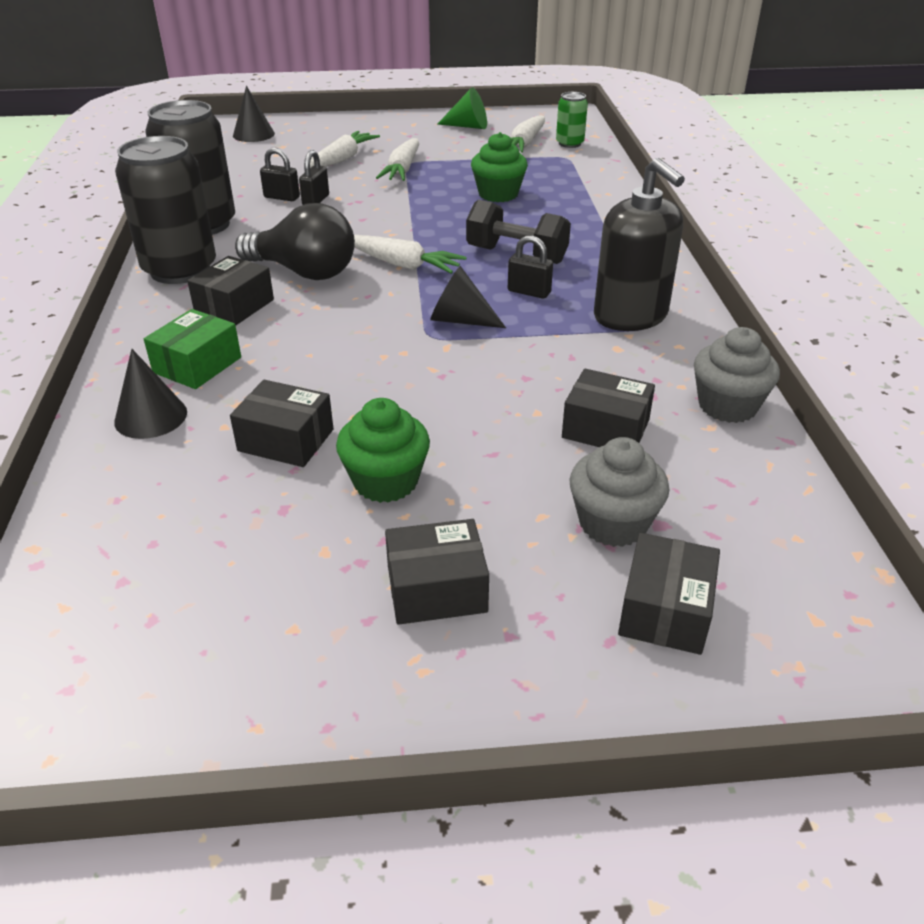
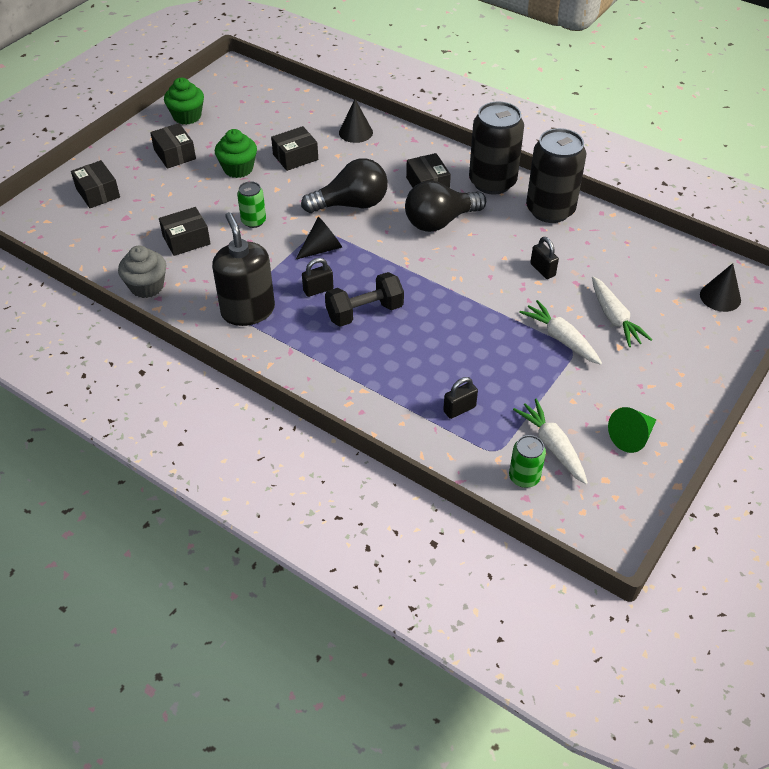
camera: 130 degrees right, 10 degrees up
green box [144,309,241,389] -> none
black padlock [260,148,300,201] -> black padlock moved to [443,377,478,419]
white carrot [354,235,466,274] -> none
black box [385,519,489,625] -> black box turned 60 degrees counterclockwise [150,123,196,169]
green cupcake [471,132,528,202] -> green cupcake moved to [164,78,204,125]
grey cupcake [570,437,670,547] -> none
black soap dispenser [594,158,685,331] -> black soap dispenser turned 60 degrees clockwise [212,212,275,326]
none -> green can [237,181,266,228]
none -> black light bulb [301,158,388,213]

